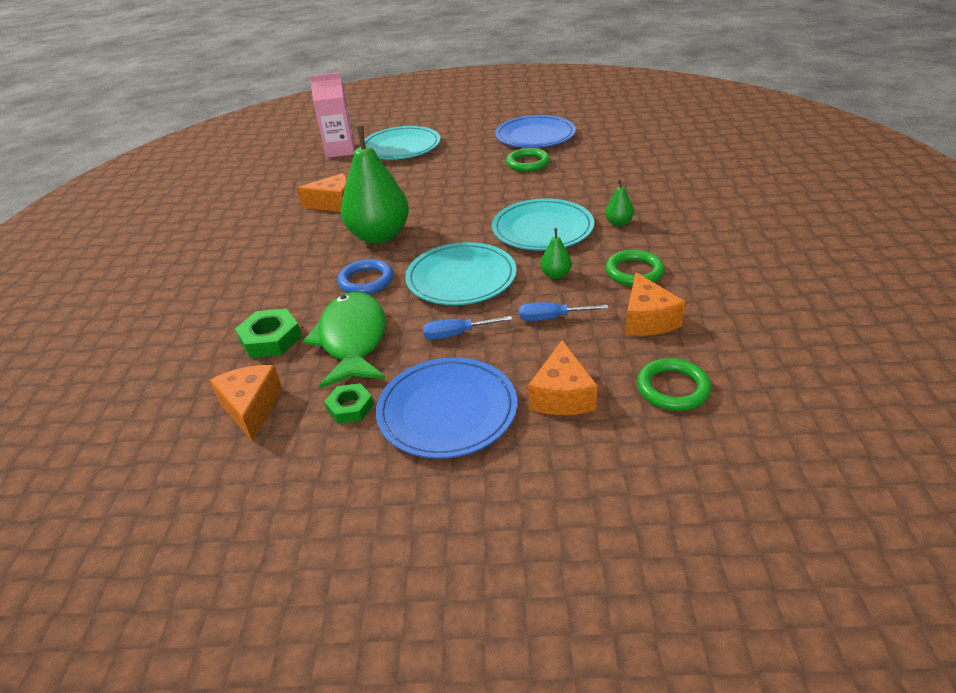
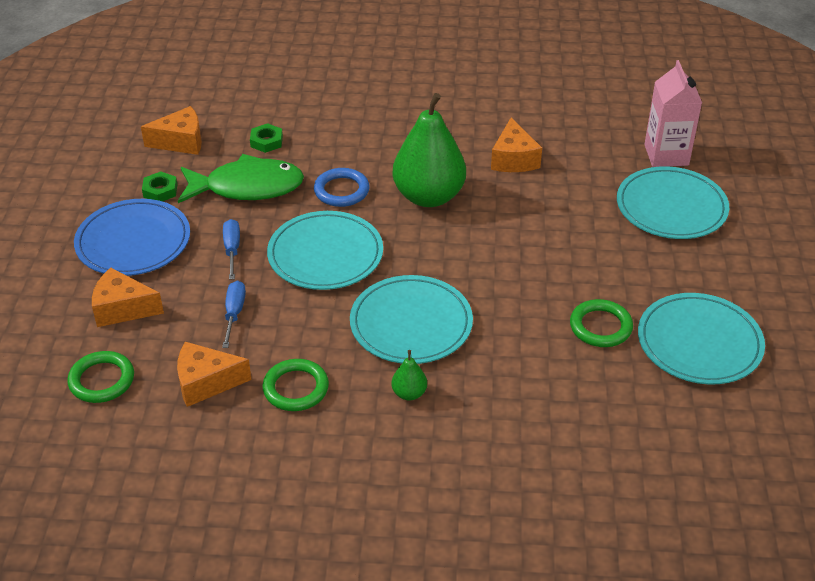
camera: 90 degrees right, 5 degrees up
green nut [235,308,302,358] -> green nut [250,123,283,153], size x0.66
blue plate [495,115,576,148] -> turquoise plate [638,293,765,384]
green pear [540,228,572,279] -> none

